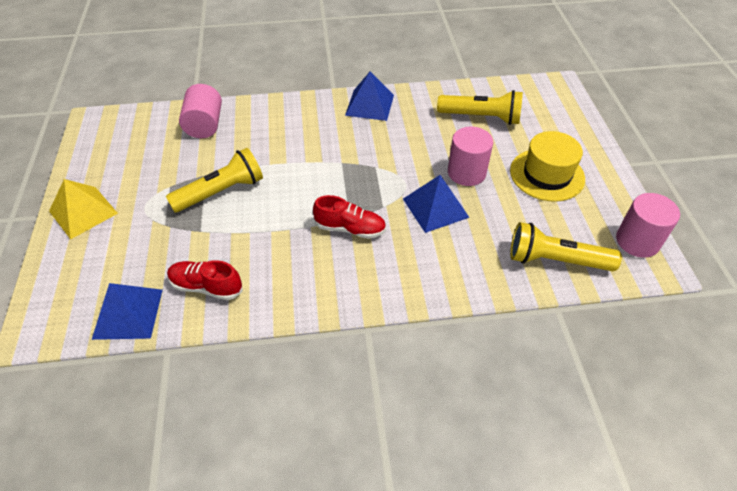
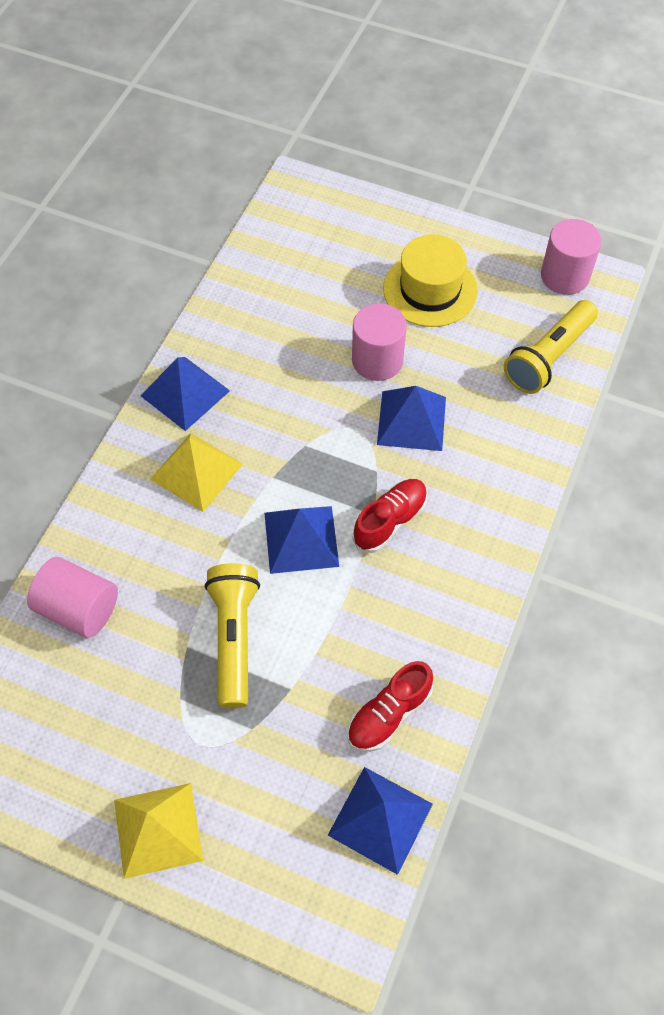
camera: 60 degrees left, 10 degrees up
yellow flashlight [437,90,523,125] -> none
none -> yellow pyramid [150,433,243,512]
none -> blue pyramid [264,506,339,574]

